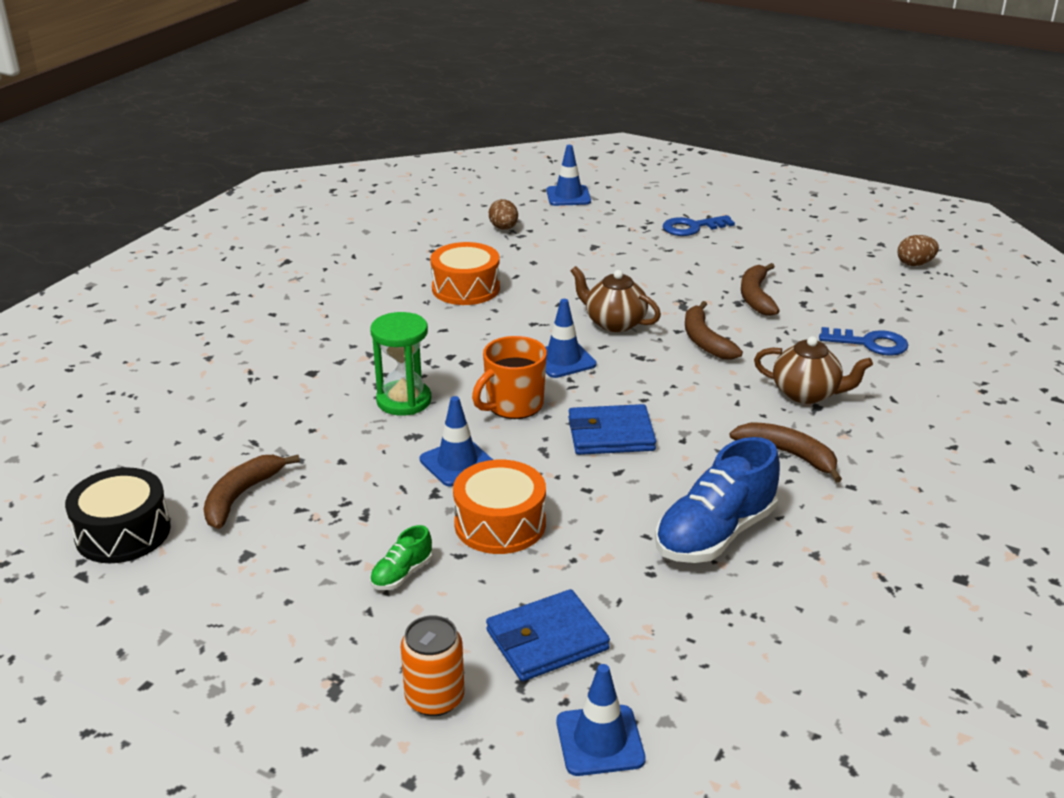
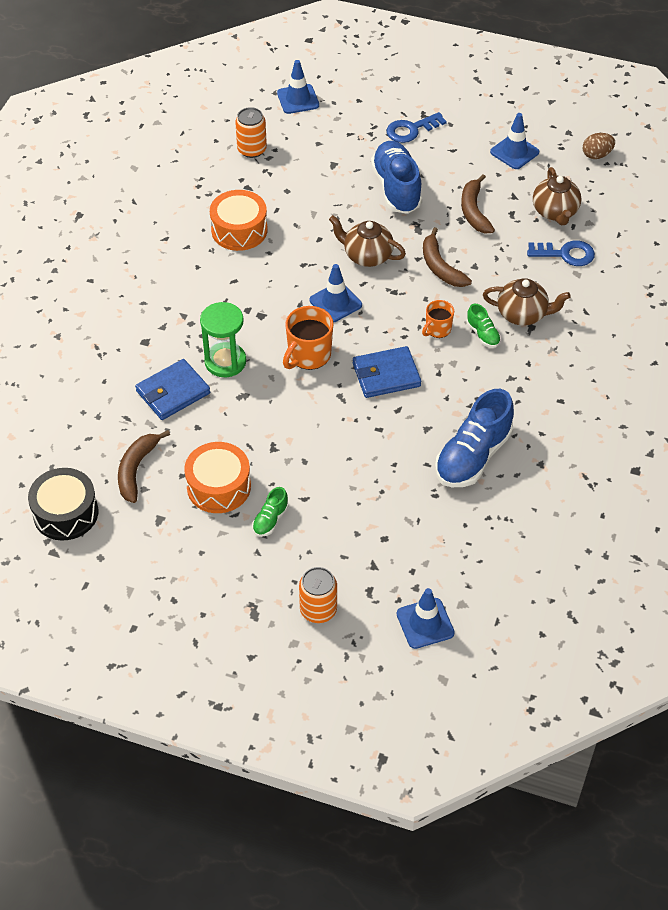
camera: 10 degrees left, 20 degrees up
blue traffic cone [420,396,493,486] -> blue traffic cone moved to [490,113,539,169]
orange drum [453,460,546,554] -> orange drum moved to [184,442,251,513]
blue wallet [486,589,610,681] -> blue wallet moved to [135,359,210,420]
brown egg [489,199,518,230] -> orange can [235,107,267,158]
brown banana [730,422,842,483] -> none
none -> blue shoe [371,141,422,214]
none -> orange mug [422,300,454,338]
none -> green shoe [467,304,501,348]
none -> brown teapot [533,167,581,225]

